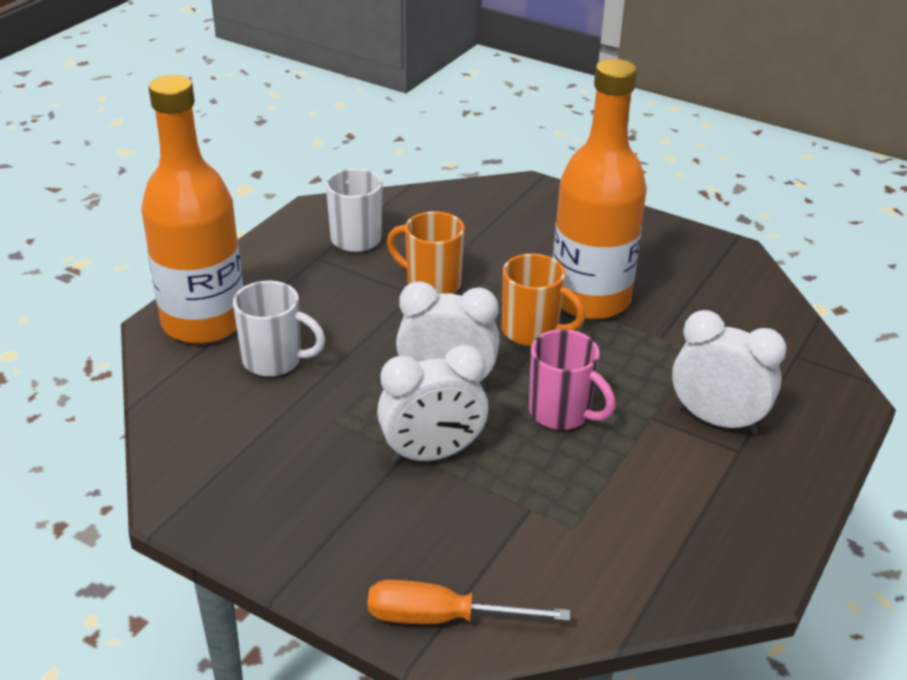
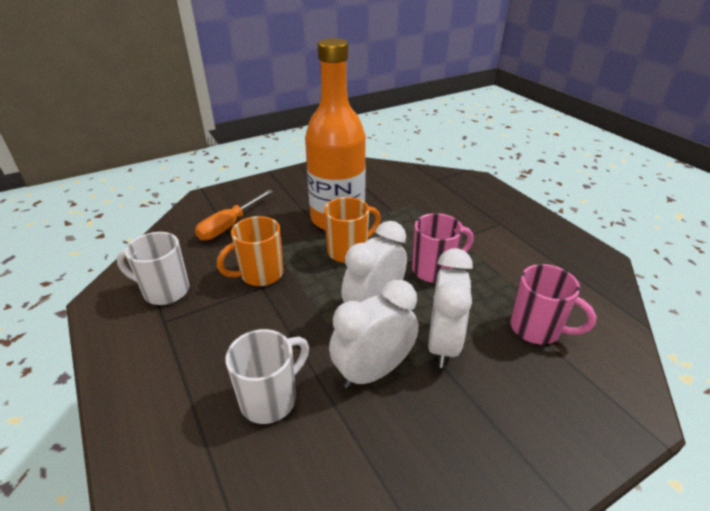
camera: 60 degrees left, 0 degrees up
orange bottle [142,75,243,344] -> none
orange screwdriver [368,580,570,624] -> orange screwdriver moved to [195,190,273,240]
white clock [672,310,787,434] -> white clock moved to [329,280,419,389]
none -> pink mug [510,264,596,344]

